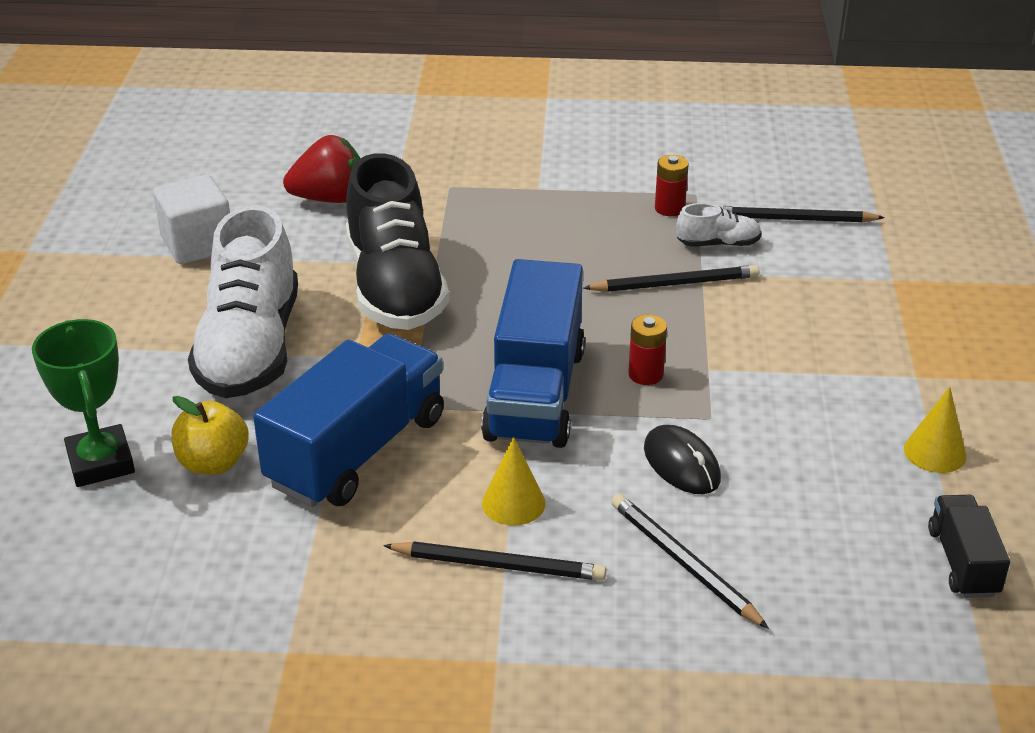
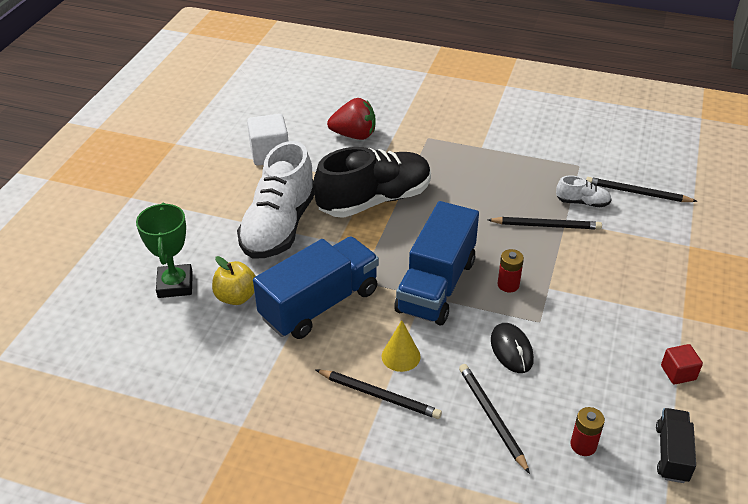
camera: 15 degrees right, 5 degrees up
black shoe [346,153,449,330] -> black shoe turned 120 degrees counterclockwise [313,147,431,218]
red battery [655,155,689,216] -> red battery moved to [571,407,605,456]
yellow cone [904,387,966,473] -> red cube [661,344,703,384]

